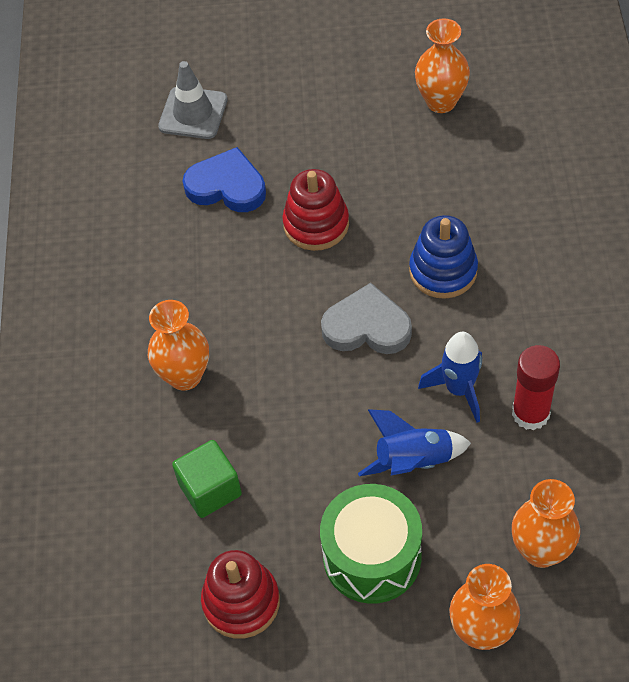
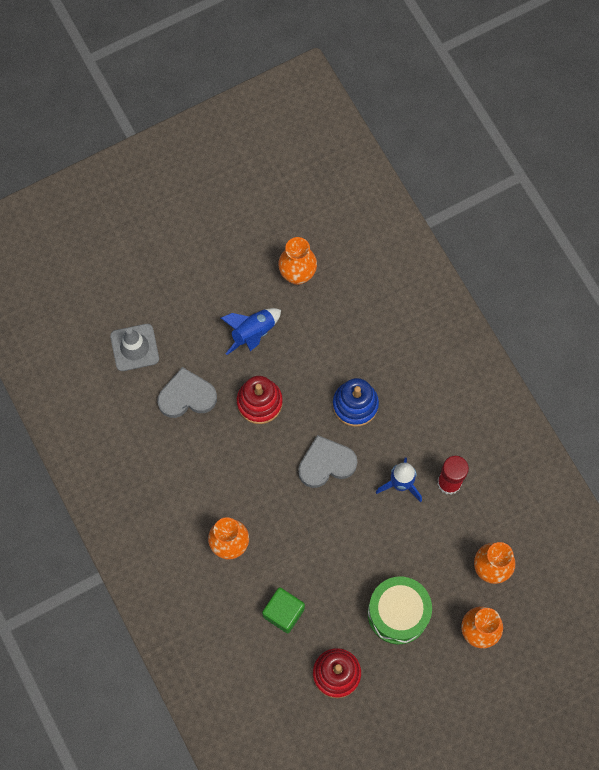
camera: 30 degrees left, 15 degrees up
blue heart [183,147,266,212] -> grey heart [157,367,217,418]
blue rocket [358,409,471,476] -> blue rocket moved to [221,308,281,355]

